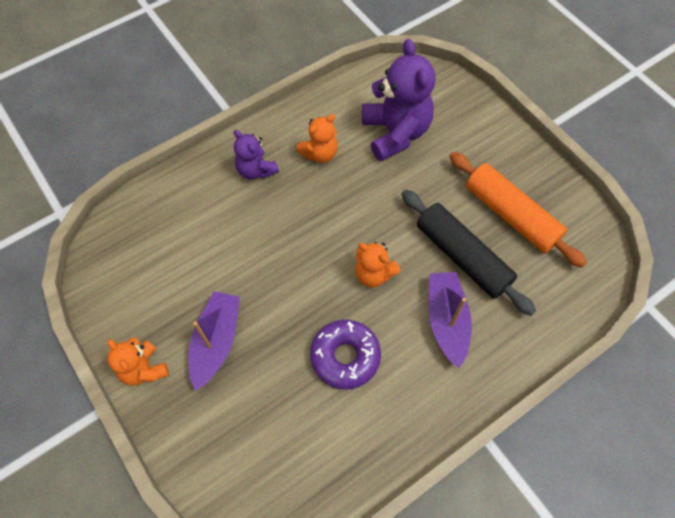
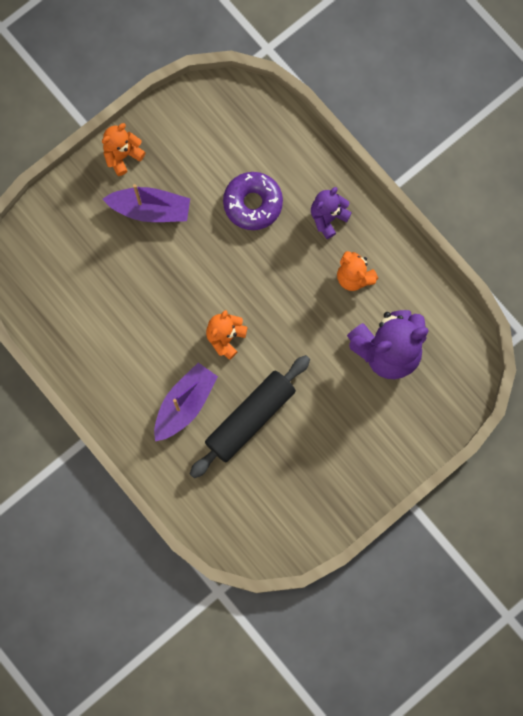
camera: 85 degrees right, 15 degrees up
purple donut [310,320,381,390] -> purple donut moved to [223,172,283,230]
purple boat [429,272,472,369] -> purple boat turned 45 degrees counterclockwise [154,363,218,441]
orange rolling pin [449,152,587,268] -> none

